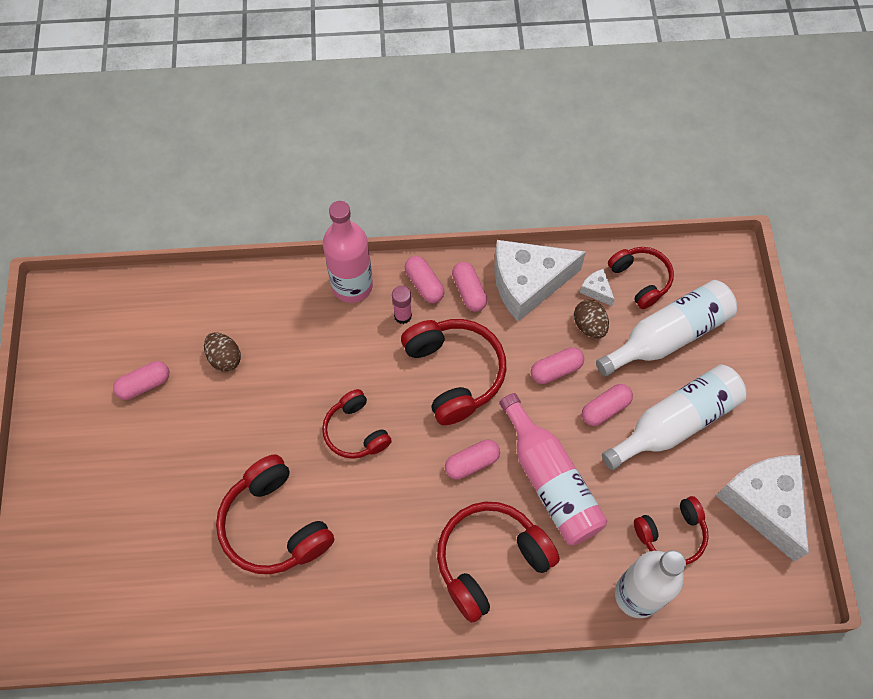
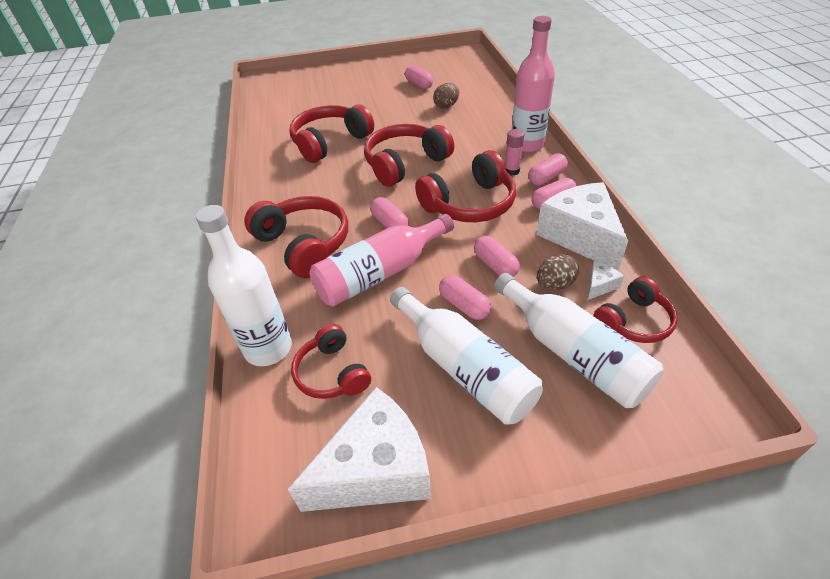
camera: 85 degrees right, 20 degrees down
red headphones [322,389,392,459] -> red headphones [364,124,454,187], size x1.61

